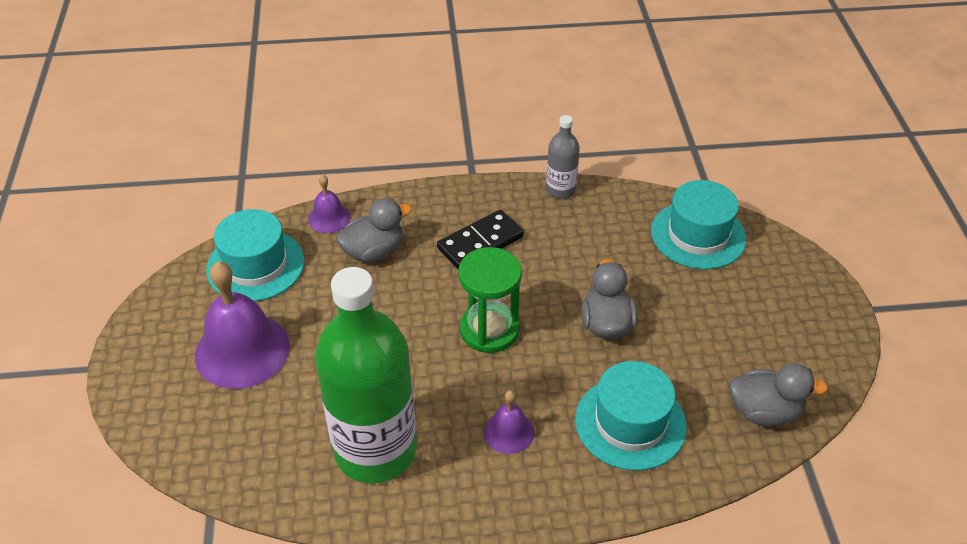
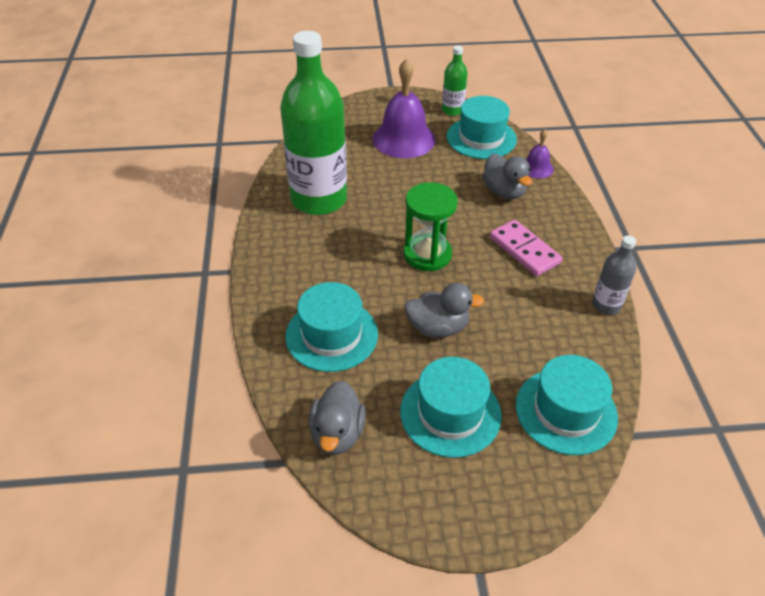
camera: 90 degrees right, 0 degrees up
black domino [437,210,524,269] -> pink domino [490,220,562,276]
purple bell [484,390,534,454] -> none
none -> turquoise hat [400,357,501,458]
none -> green bottle [442,46,468,116]

